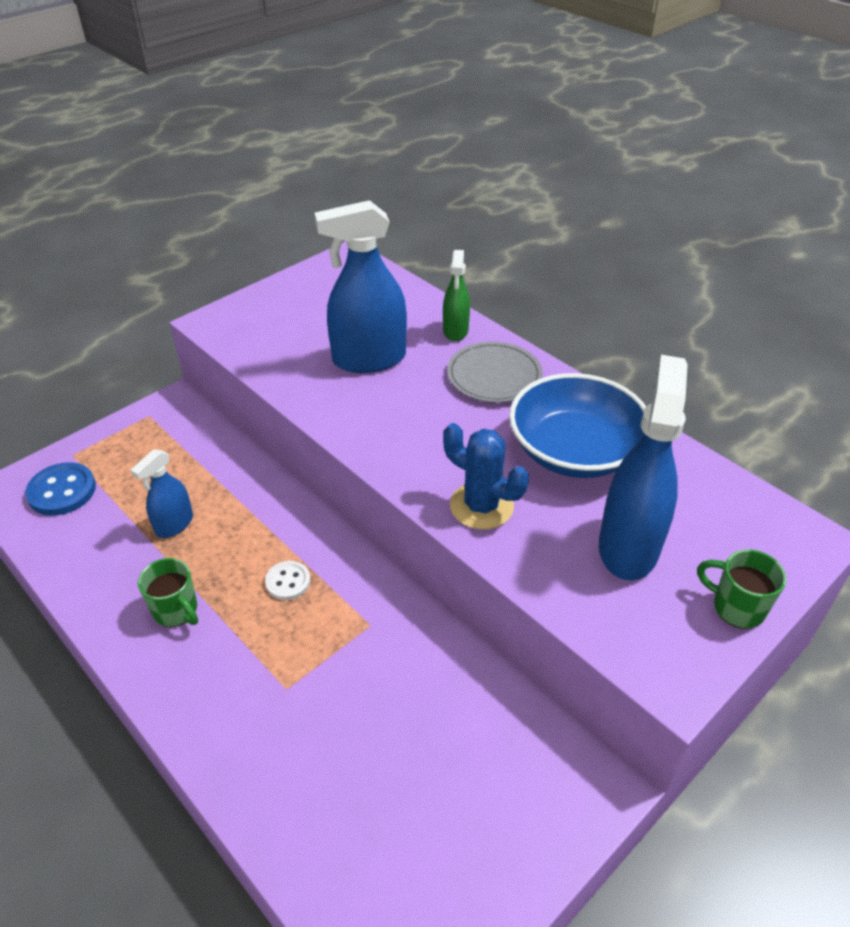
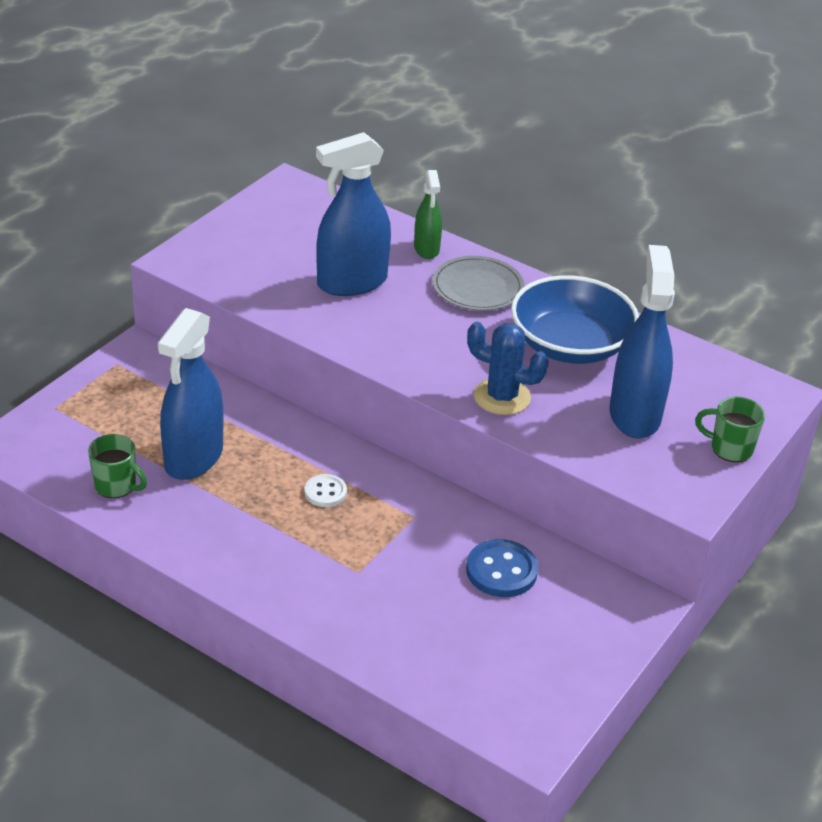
camera: 15 degrees left, 5 degrees down
blue button [25,462,96,516] -> blue button moved to [466,539,538,597]
blue spray bottle [131,449,193,538] -> blue spray bottle [158,308,224,480], size x1.81
green mug [138,558,198,627] -> green mug moved to [88,434,147,498]

